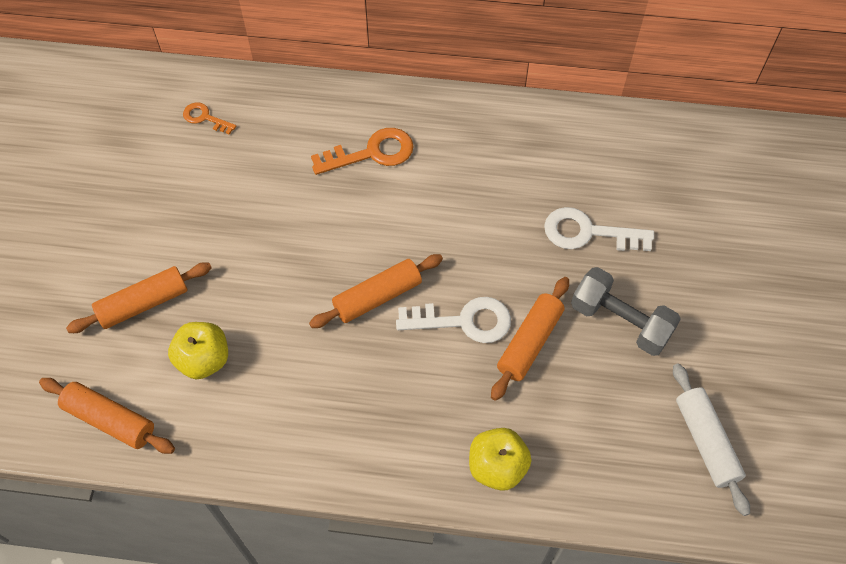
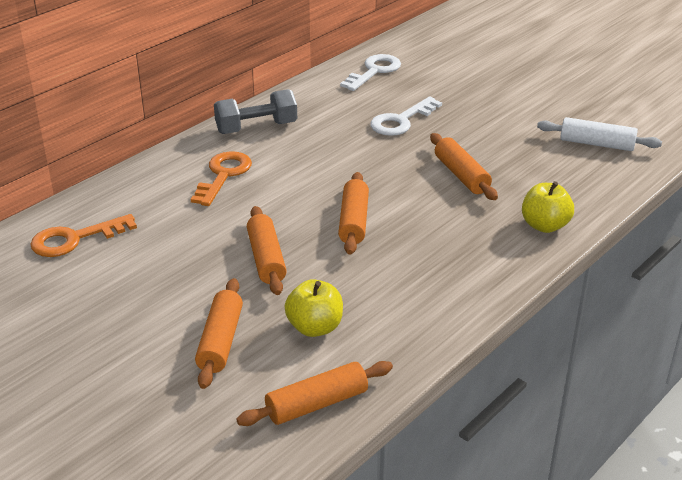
camera: 55 degrees left, 25 degrees down
orange key [183,102,236,135] -> orange key [30,214,137,257], size x1.75
white key [396,297,511,343] -> white key moved to [340,54,401,91]
grey dumbbell [571,267,681,356] -> grey dumbbell moved to [214,89,297,134]
none -> orange rolling pin [247,206,287,295]

